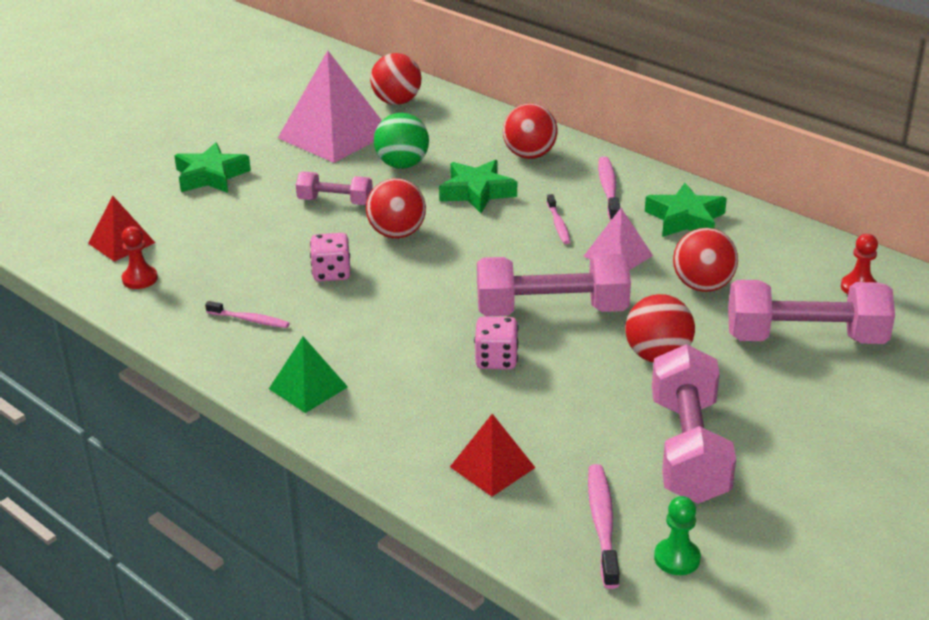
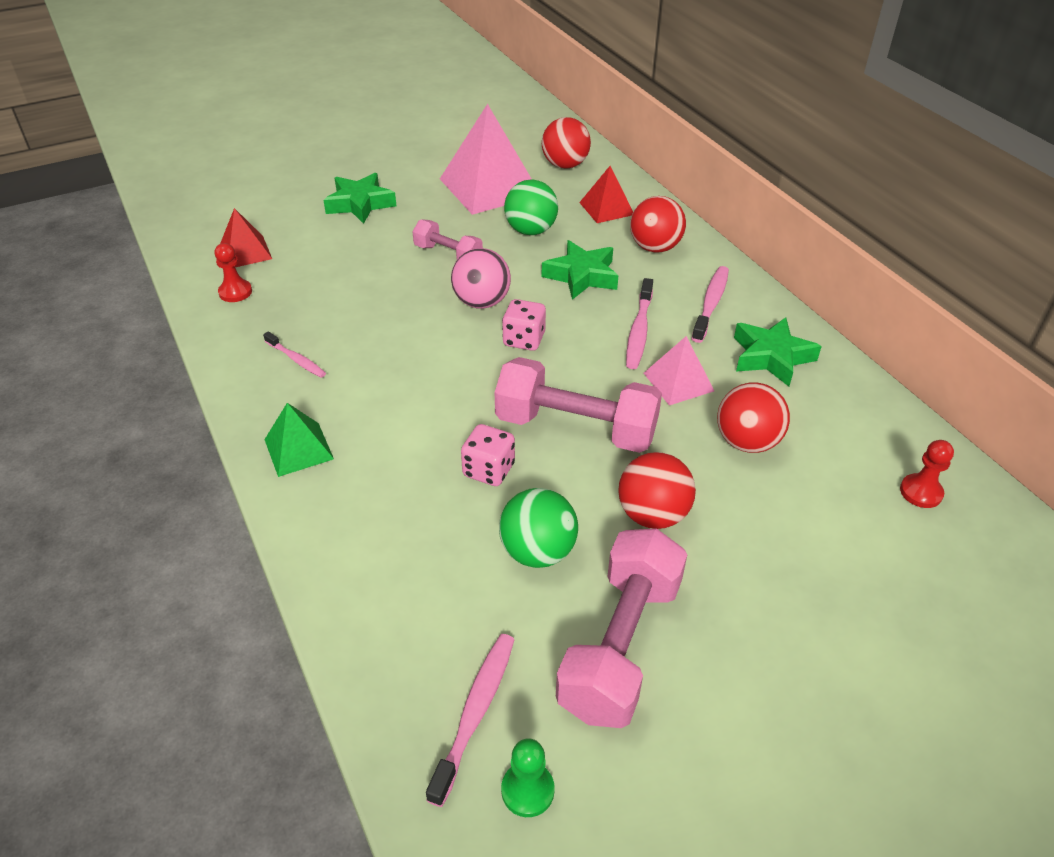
camera: 20 degrees right, 10 degrees up
pink dice [310,233,351,282] -> pink dice moved to [502,299,546,351]
red ball [366,178,426,238] -> pink ball [451,248,511,309]
red pyramid [450,414,535,497] -> red pyramid moved to [579,166,633,223]
pink toothbrush [547,194,570,244] -> pink toothbrush [626,278,653,369], size x1.54
pink dumbbell [728,280,895,344] -> none
none -> green ball [499,488,578,568]

